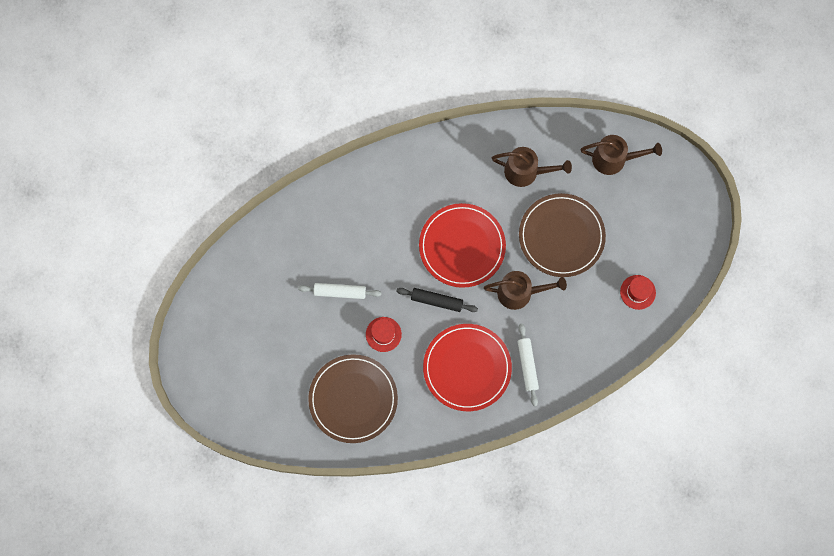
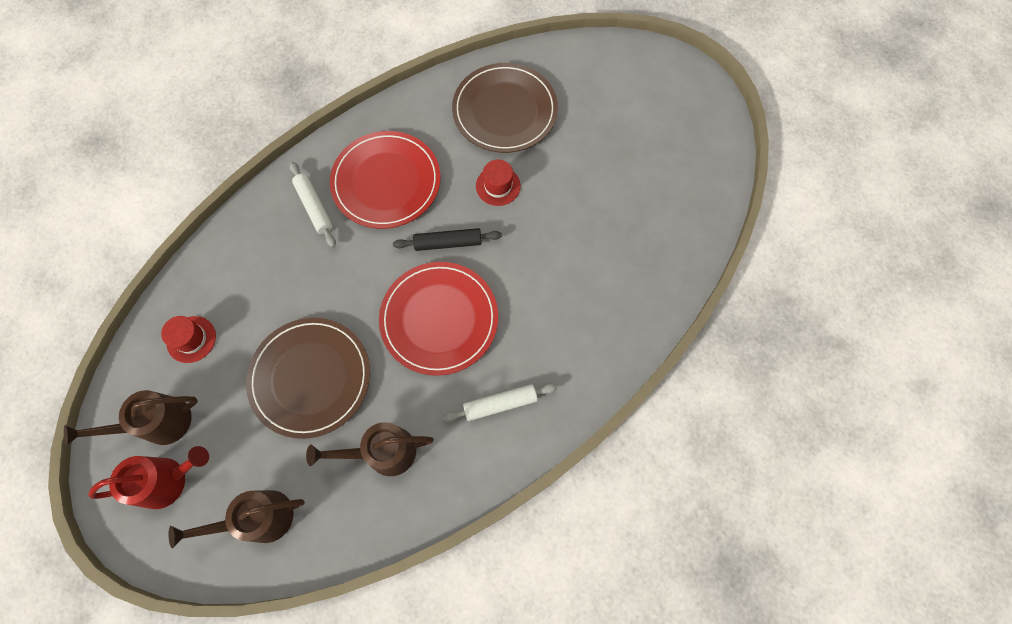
camera: 160 degrees right, 5 degrees down
white rolling pin [298,283,381,299] -> white rolling pin moved to [442,383,558,422]
brown watering can [484,271,567,310] -> brown watering can moved to [64,390,198,446]
none -> red watering can [88,446,209,509]

